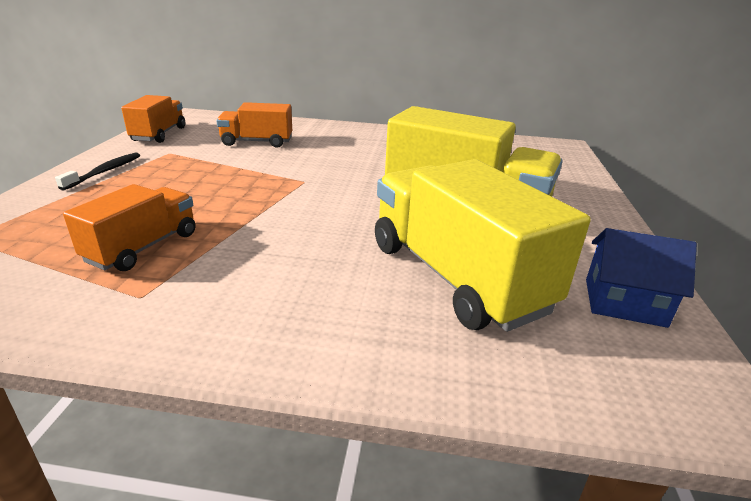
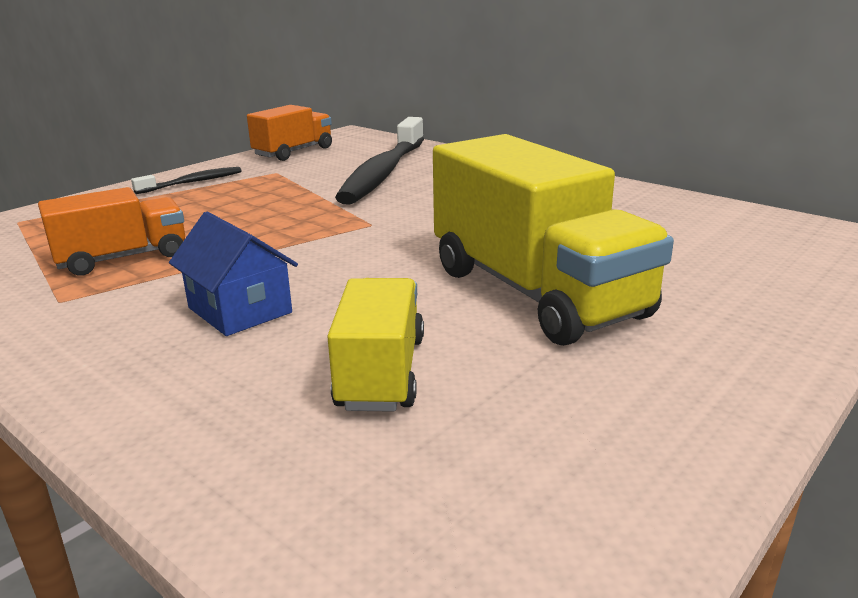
camera: 35 degrees right, 5 degrees down
orange truck [216,102,292,148] -> black toothbrush [335,117,424,205]
yellow truck [375,159,590,332] -> yellow truck [327,278,424,412], size x0.57
blue house [586,228,697,328] -> blue house moved to [169,212,298,336]

